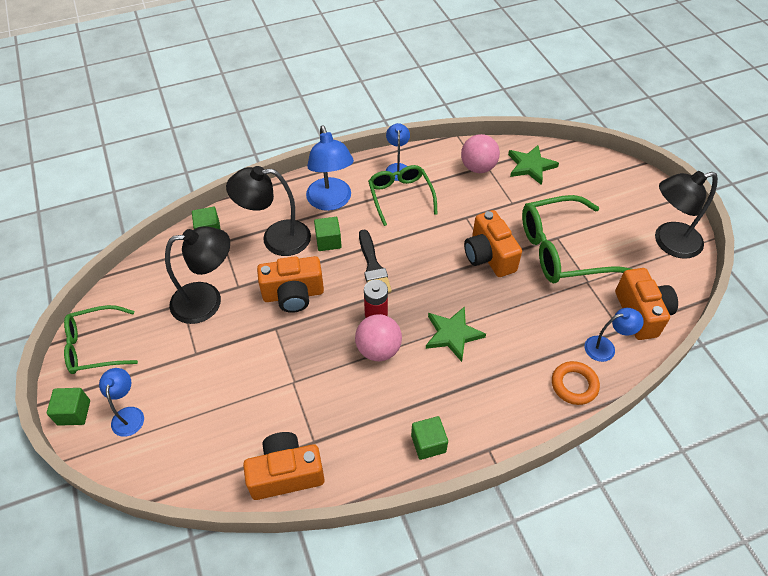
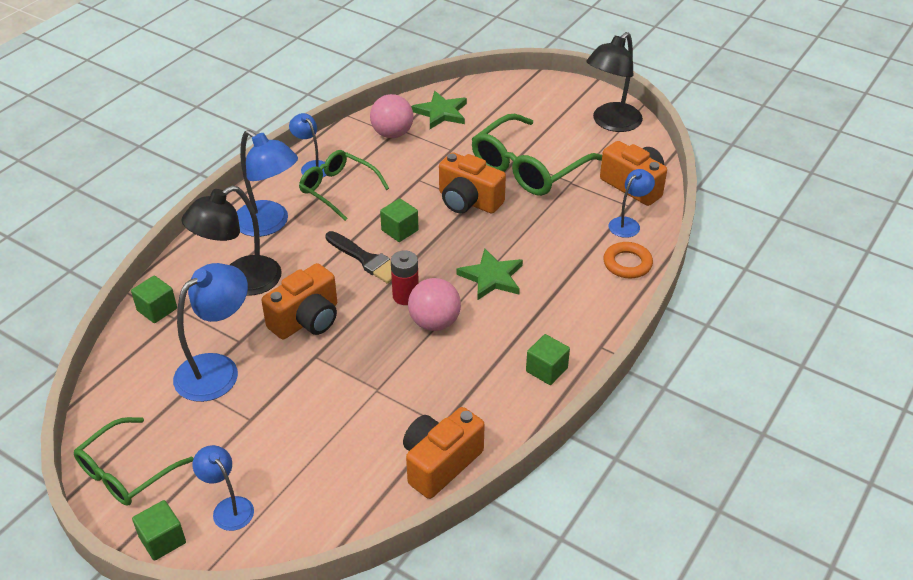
camera: 35 degrees left, 10 degrees down
black lamp [165,226,230,324] -> blue lamp [173,263,248,402]
green cube [314,217,342,251] -> green cube moved to [380,198,419,242]

